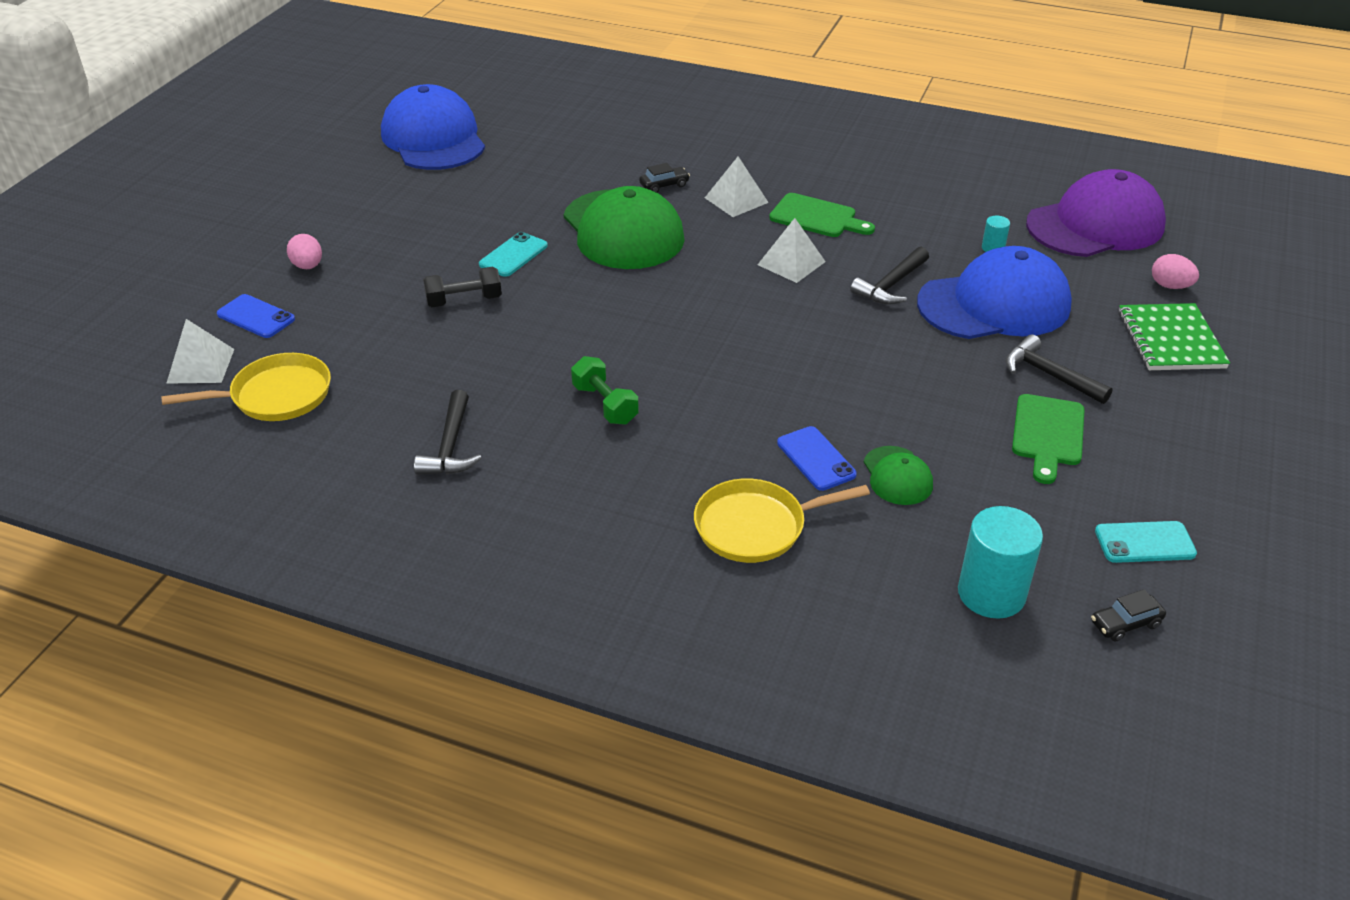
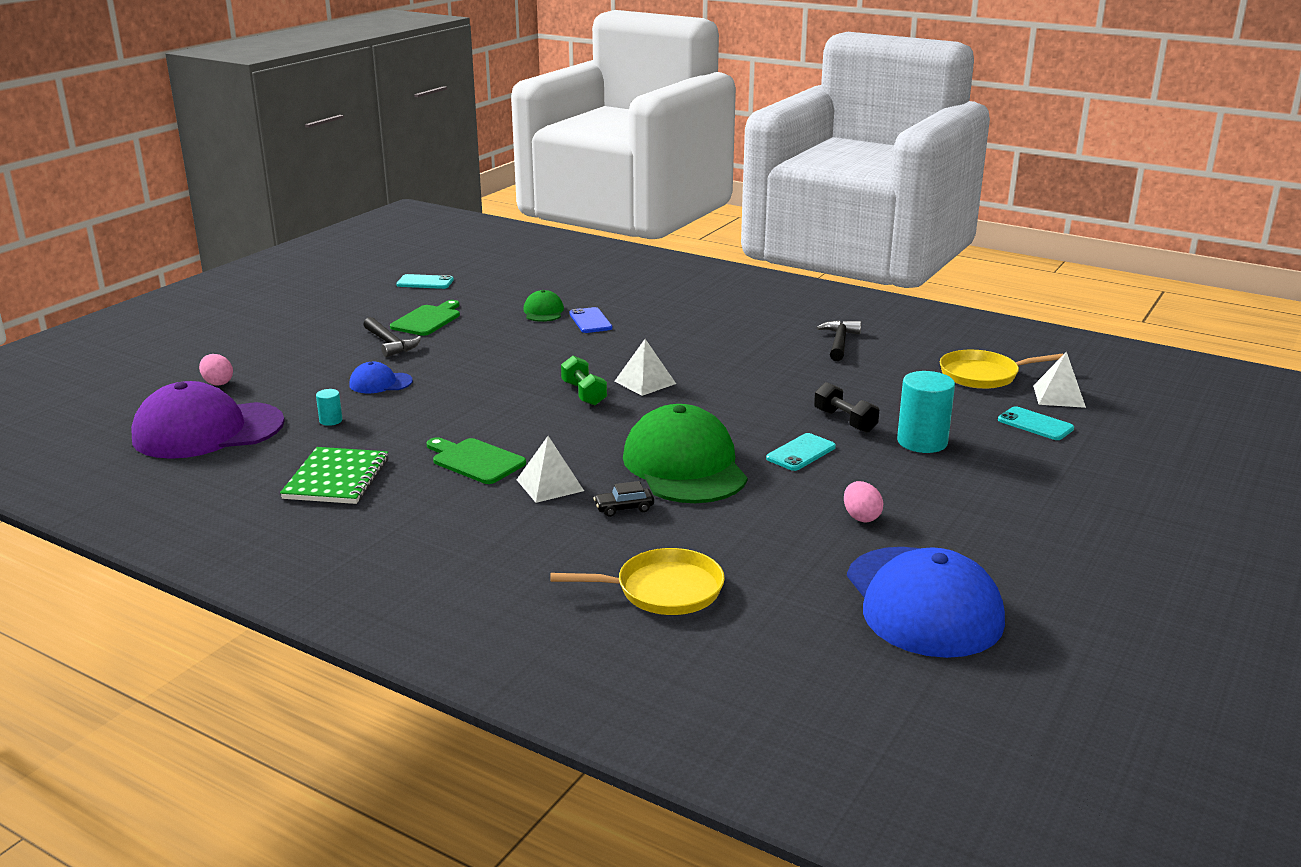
camera: 170 degrees left, 15 degrees down
blue phone [217,294,295,338] -> turquoise phone [998,406,1074,440]
pink egg [287,234,322,269] -> pink egg moved to [844,481,884,522]
black dumbbell [423,267,502,307] -> black dumbbell turned 60 degrees clockwise [814,382,879,433]
green dumbbell [571,356,639,425] -> green dumbbell moved to [561,356,607,406]
yellow pan [694,478,870,563] -> yellow pan moved to [551,548,725,615]
white pyramid [757,218,826,283] -> white pyramid moved to [614,339,676,396]
black hammer [850,247,929,305] -> none
blue cap [917,246,1072,339] -> blue cap [350,362,413,393], size x0.46
turquoise cylinder [958,506,1043,619] -> turquoise cylinder moved to [897,371,955,453]
black car [1091,589,1166,642] -> none
green notebook [1118,303,1230,370] -> green notebook moved to [280,447,389,504]

